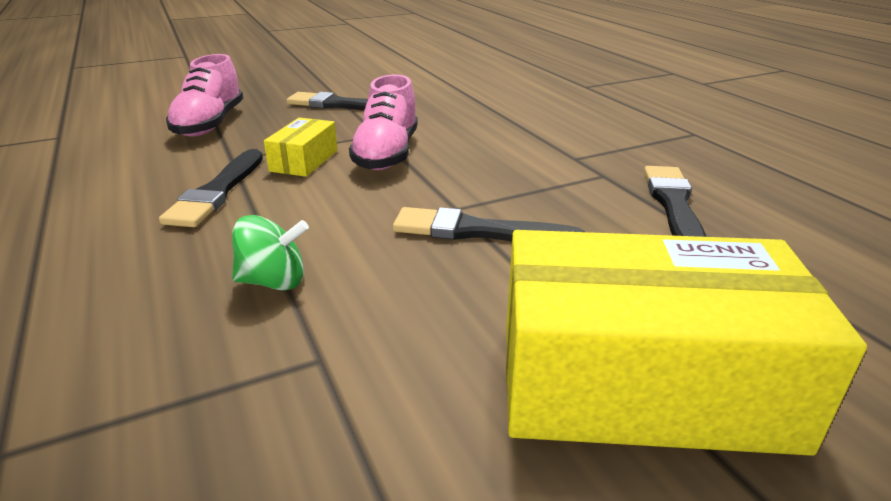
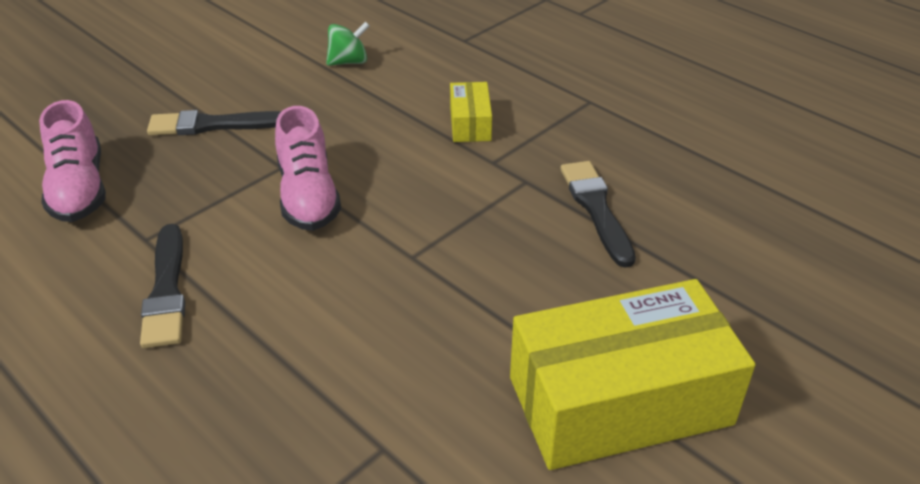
camera: 20 degrees left, 10 degrees up
green spinning top [232,215,309,290] -> green spinning top moved to [326,21,370,66]
yellow box [264,118,337,177] -> yellow box moved to [450,82,492,142]
black brush [393,207,585,241] -> none

